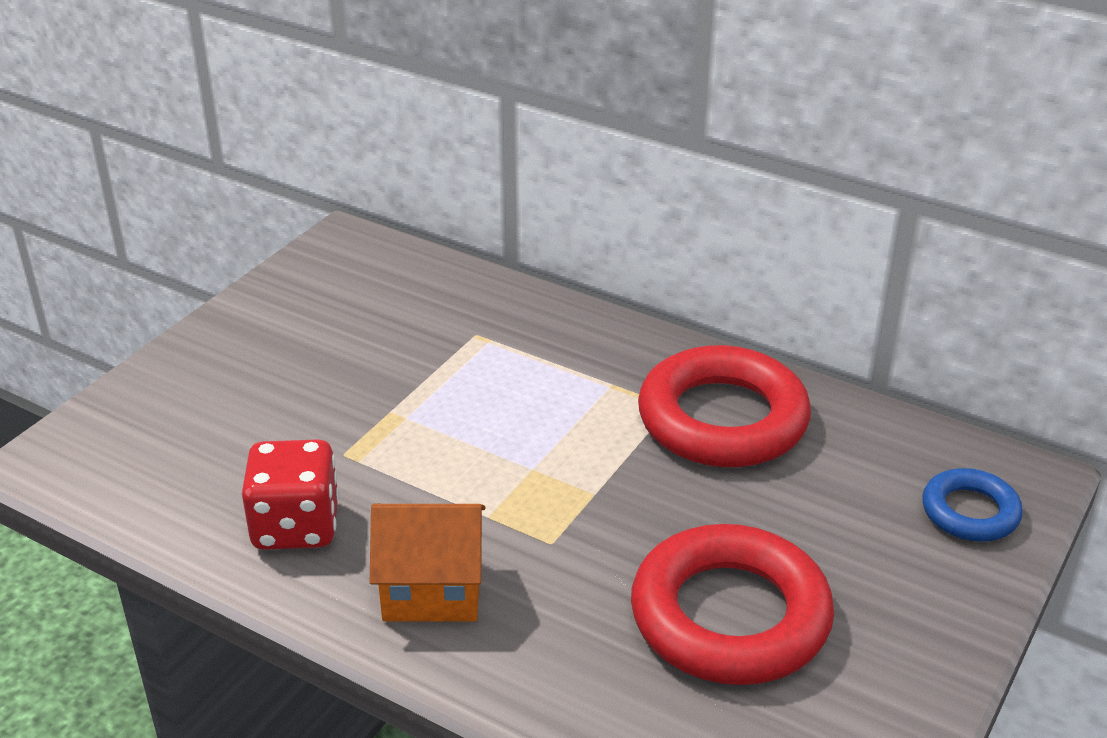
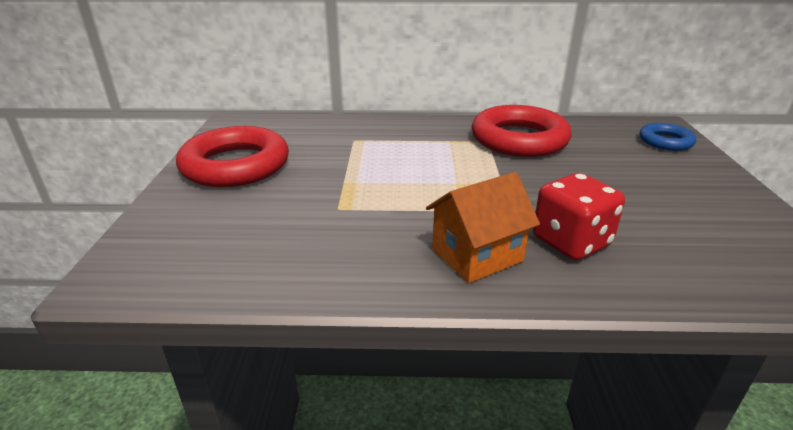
camera: 30 degrees left, 5 degrees down
red dice [242,439,339,550] -> red dice moved to [533,173,625,260]
red ring [631,524,834,685] -> red ring moved to [176,126,289,187]

